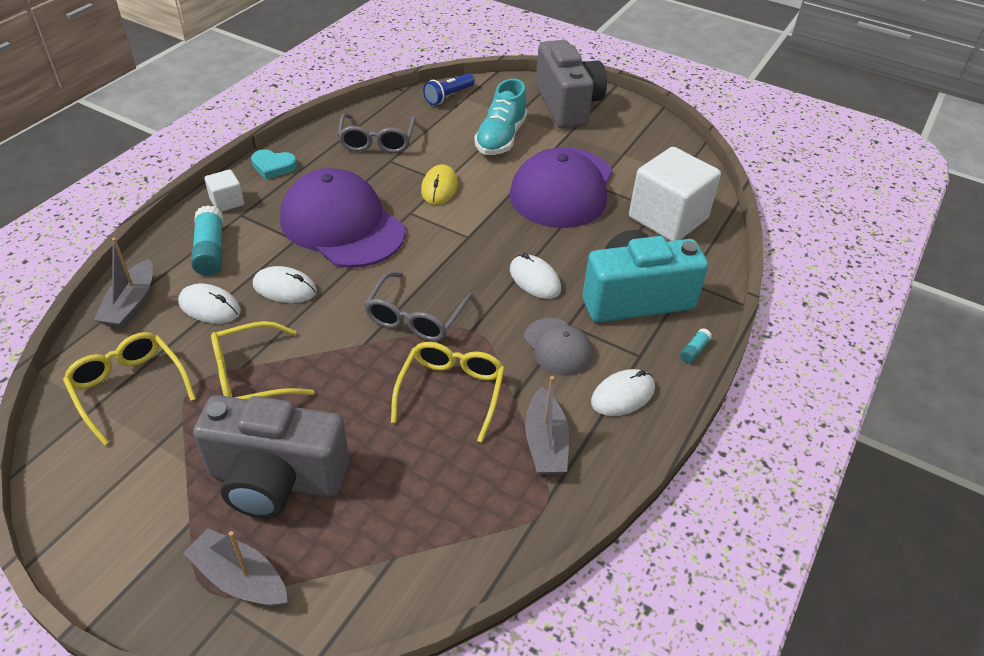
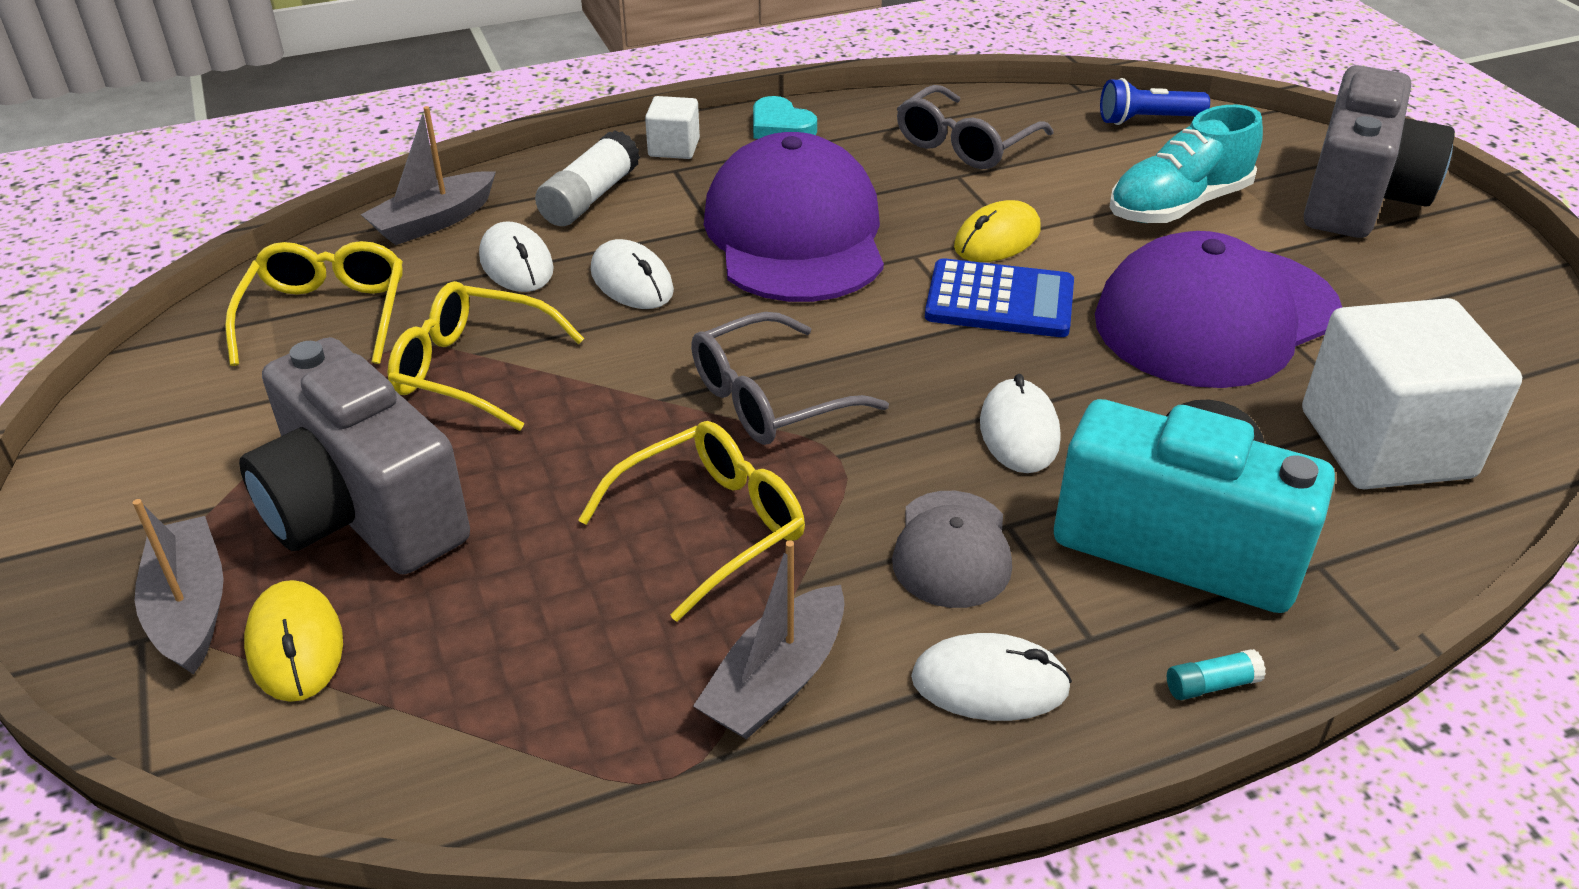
camera: 40 degrees right, 5 degrees down
turquoise glue stick [191,205,223,275] -> white glue stick [535,130,640,226]
none -> yellow mouse [244,580,343,702]
none -> blue calculator [925,258,1074,337]

